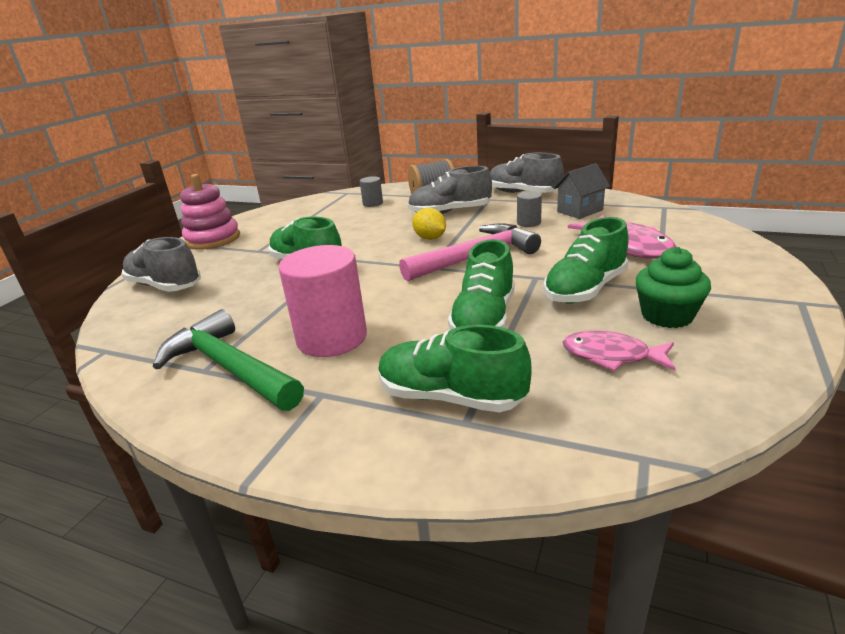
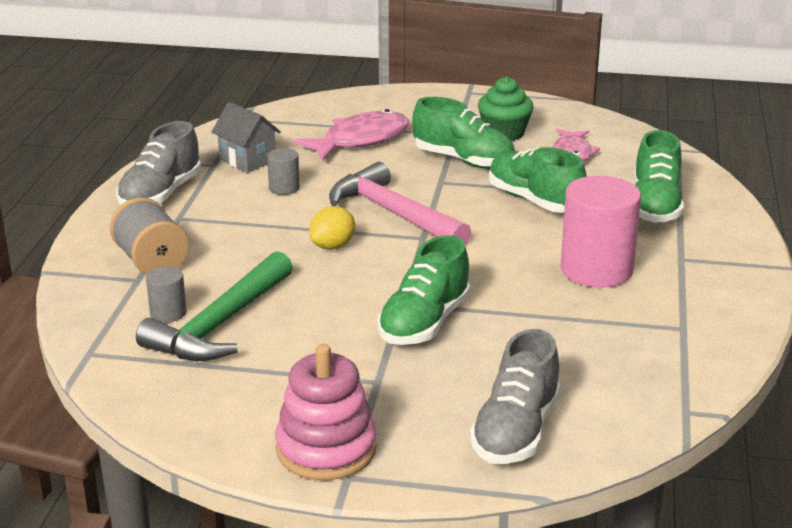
camera: 105 degrees left, 0 degrees up
green hammer [152,309,304,411] -> green hammer moved to [136,251,293,361]
grey shoe [408,166,492,214] -> none
green shoe [448,239,514,330] -> green shoe turned 135 degrees counterclockwise [489,147,587,213]

